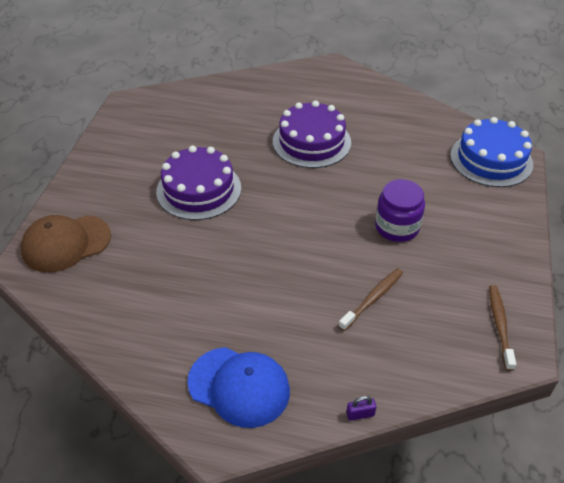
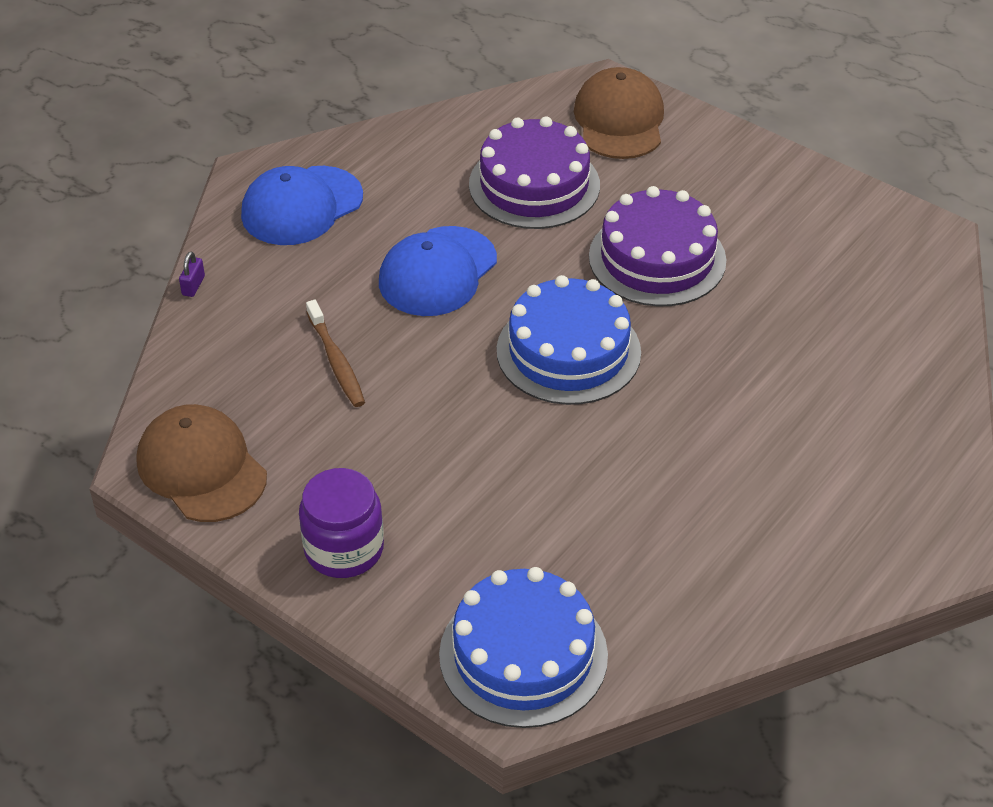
camera: 115 degrees right, 0 degrees up
purple cake [273,101,351,168] -> purple cake moved to [469,116,600,229]
purple jar [375,179,425,242] -> purple jar moved to [299,468,384,578]
brown toothbrush [489,285,516,371] -> brown cap [136,404,267,522]
none -> blue cap [379,226,497,316]
none -> blue cake [497,275,641,405]

